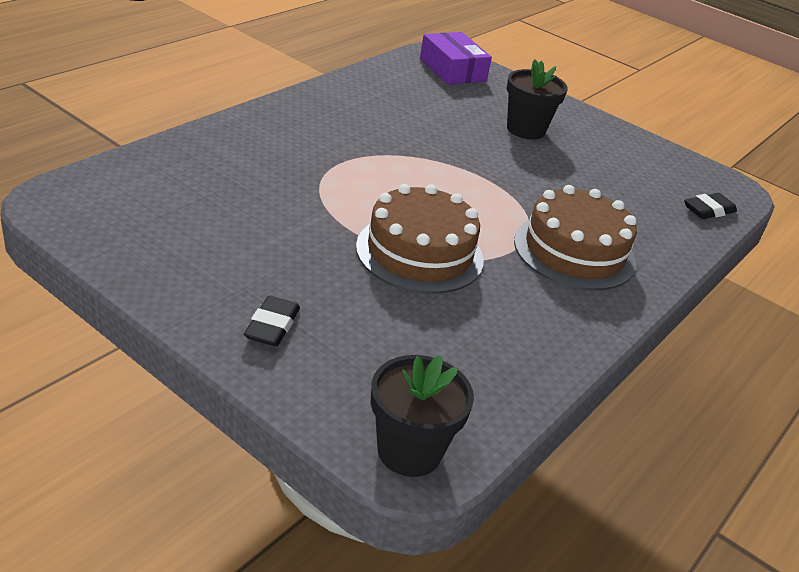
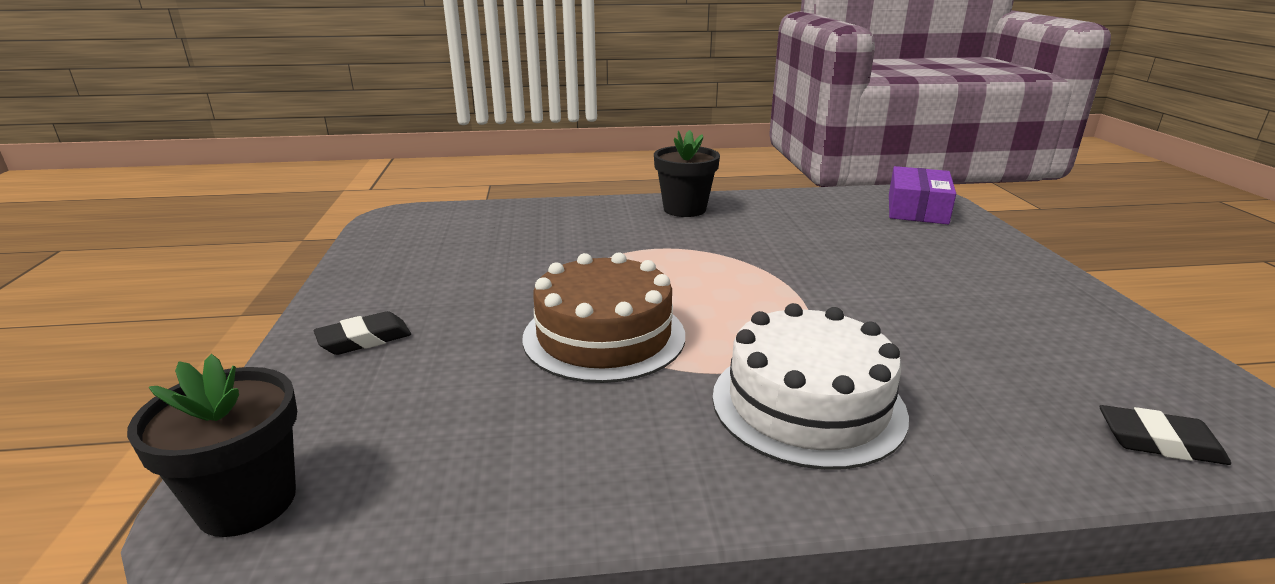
camera: 50 degrees right, 10 degrees down
black flower pot [507,59,568,140] -> black flower pot moved to [654,130,720,217]
brown cake [514,185,637,290] -> white cake [712,303,909,470]

